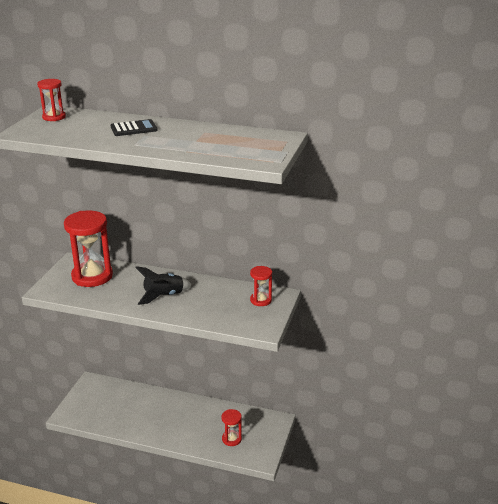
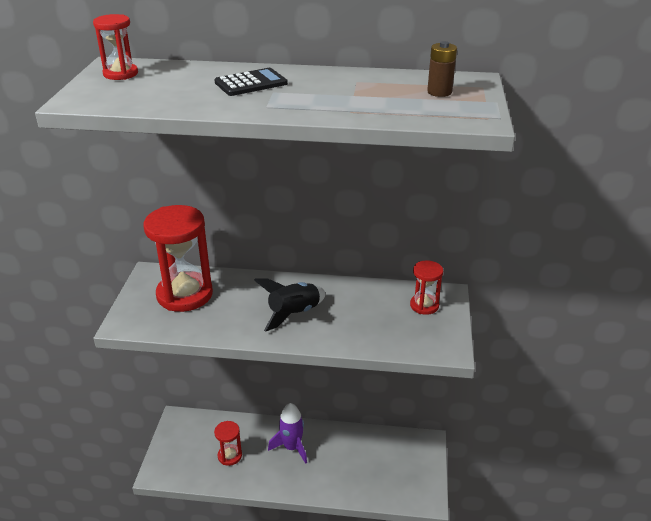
camera: 10 degrees left, 5 degrees up
red hourglass [222,409,242,446] -> red hourglass moved to [214,421,242,466]
none -> purple rocket [268,403,307,464]
none -> brown battery [427,41,457,97]

